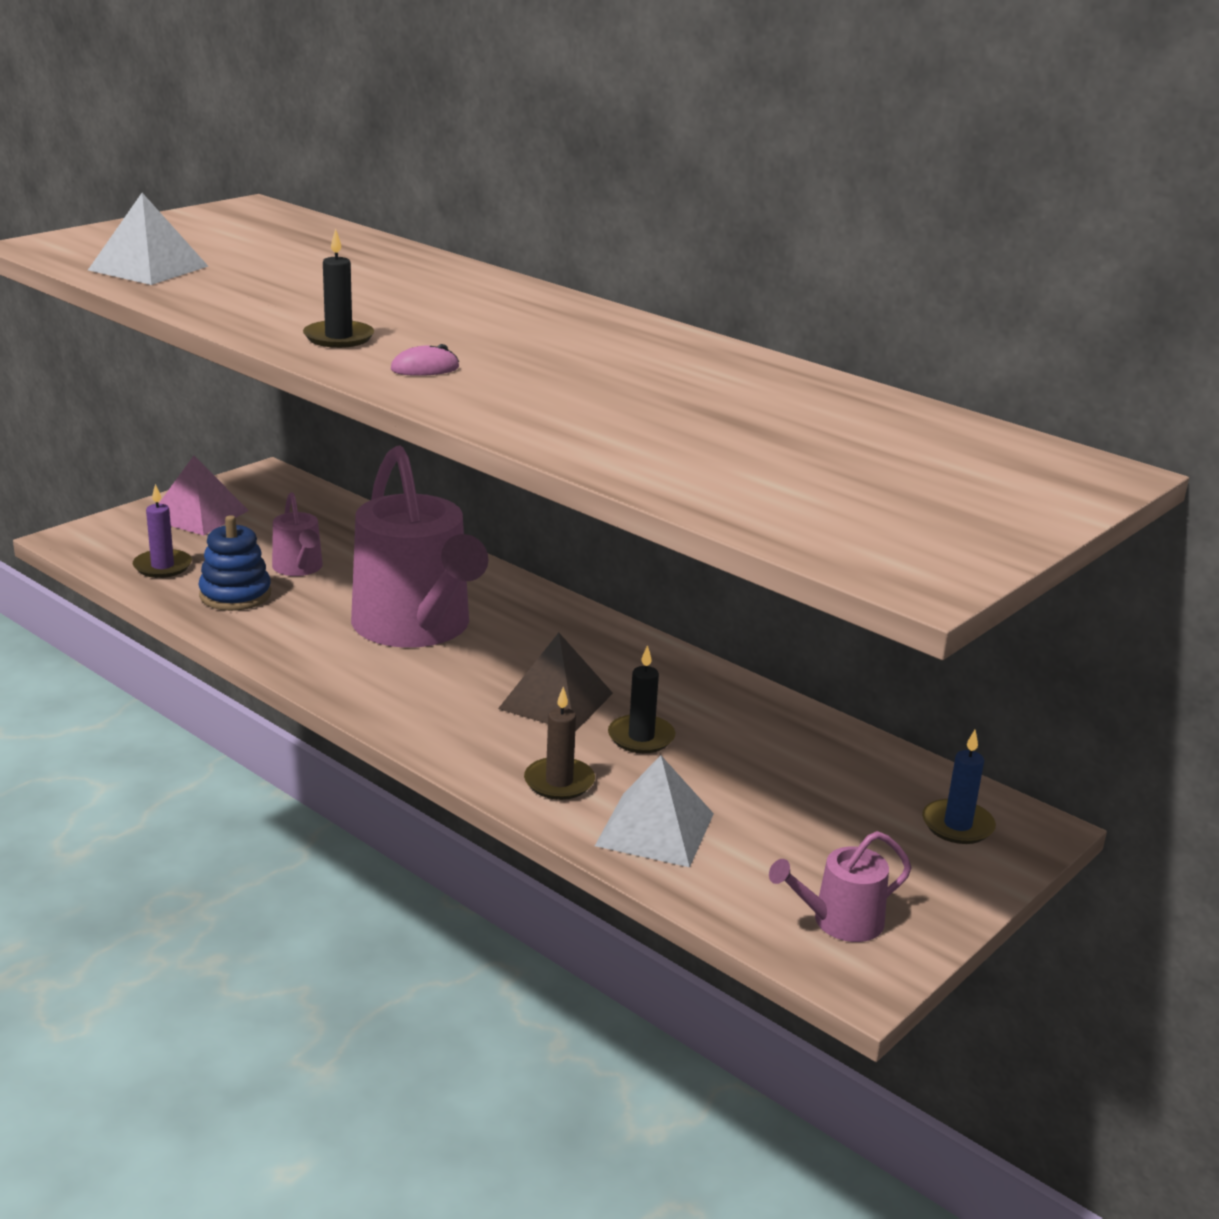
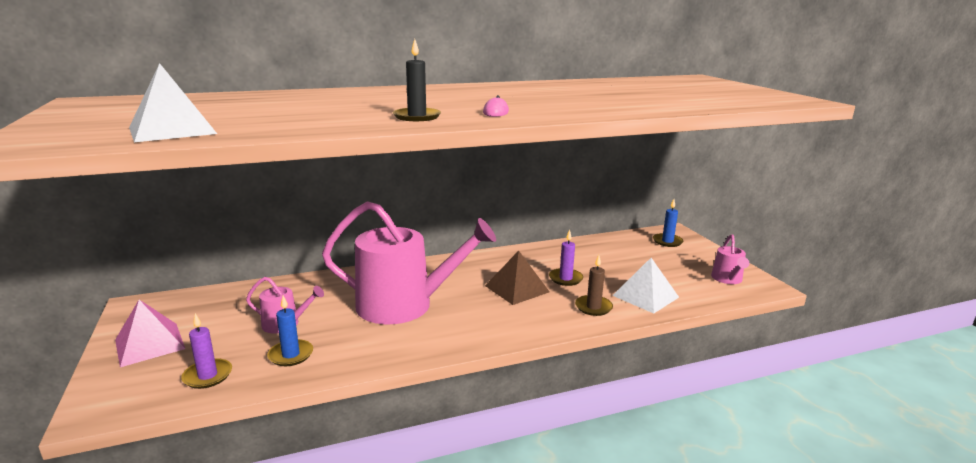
camera: 60 degrees left, 5 degrees down
blue stacking toy [198,515,271,611] -> blue candle [267,296,313,366]
black candle [608,645,675,753] -> purple candle [549,230,583,286]

